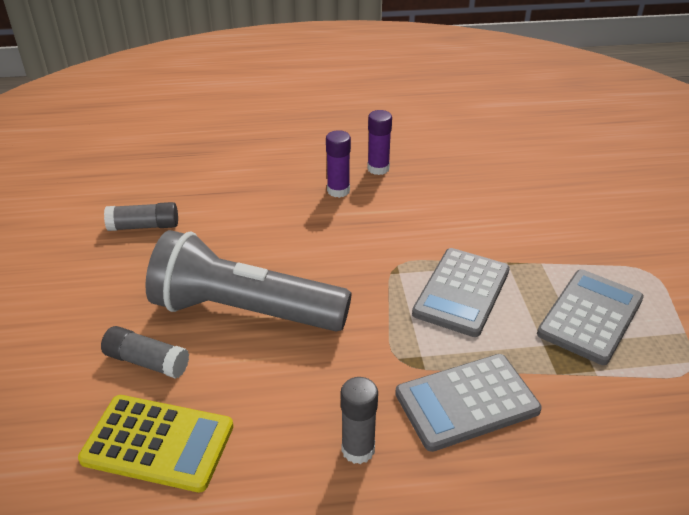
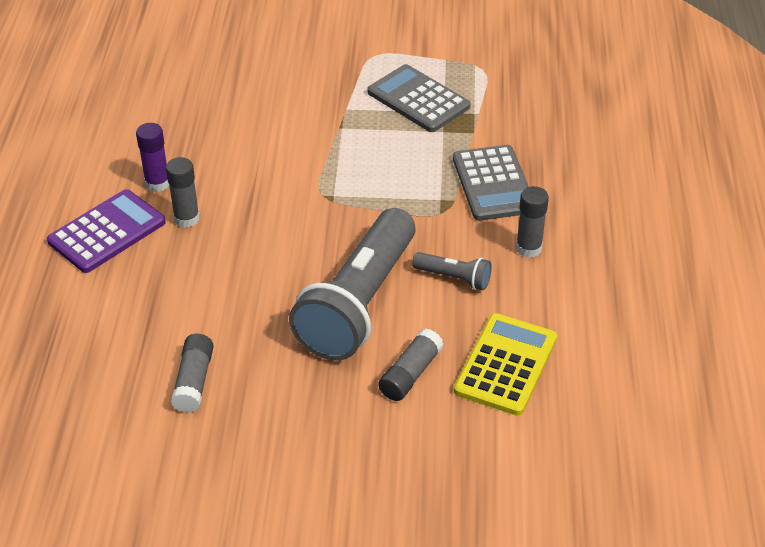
camera: 80 degrees left, 5 degrees up
purple glue stick [326,130,351,198] -> grey glue stick [166,157,200,228]
grey calculator [412,248,510,337] -> none
none -> purple calculator [47,189,166,273]
none -> grey flashlight [412,252,492,290]

